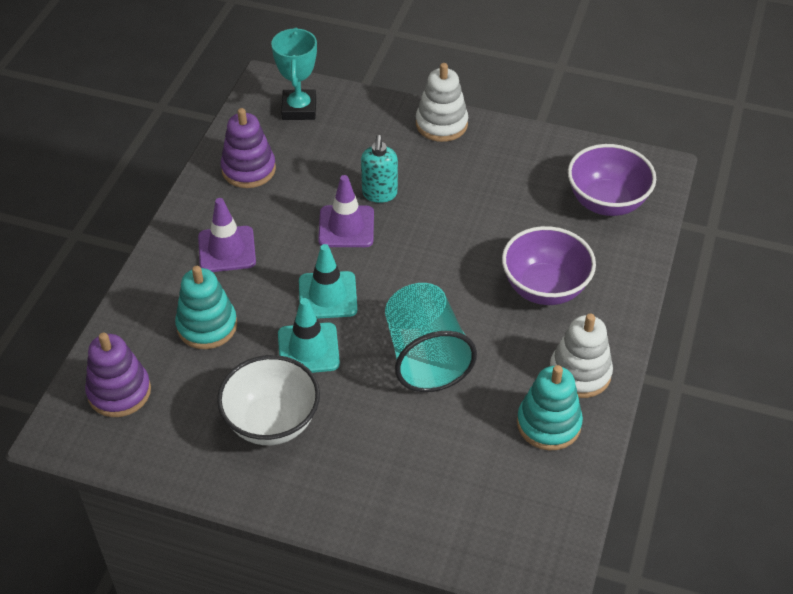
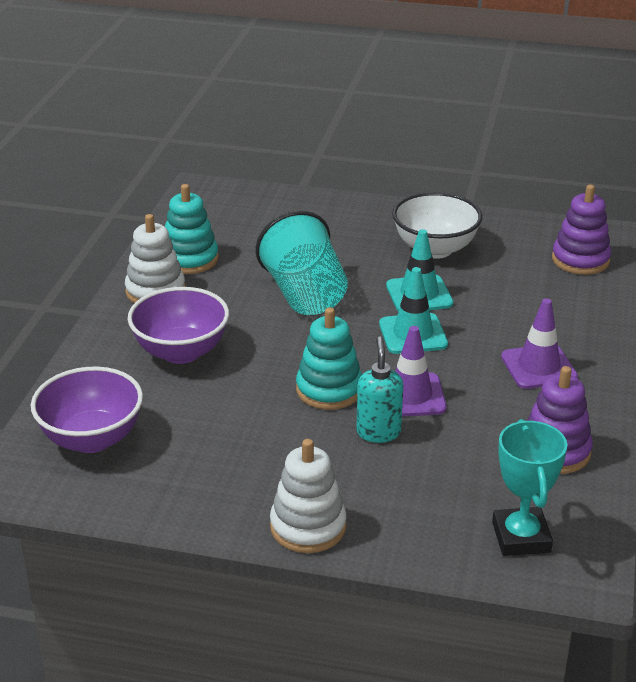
camera: 175 degrees right, 15 degrees down
turquoise stacking toy [175,266,237,349] -> turquoise stacking toy moved to [296,307,362,410]

